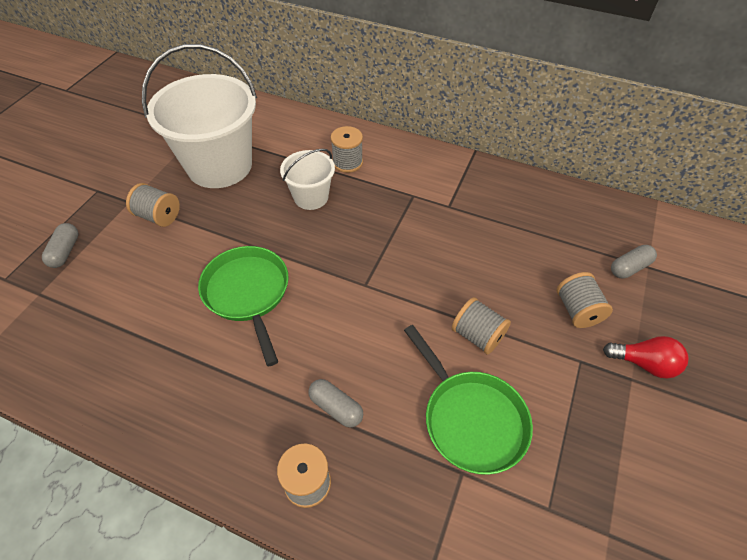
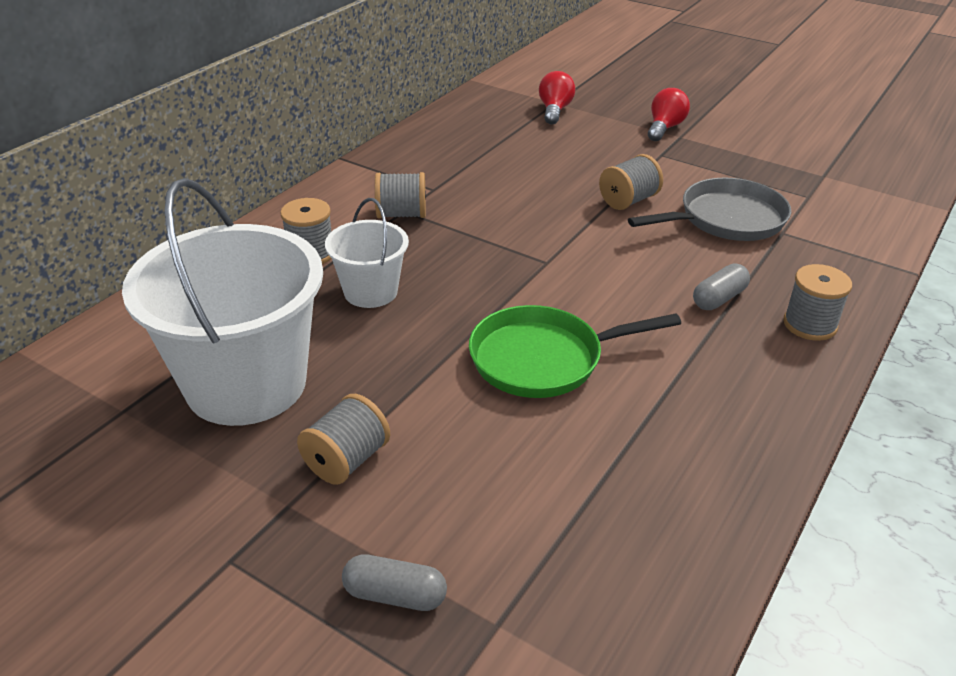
camera: 80 degrees left, 15 degrees down
green pan [404,325,533,475] -> grey pan [628,178,791,241]
grey spool [557,272,613,328] -> grey spool moved to [375,172,426,218]
grey capsule [611,245,657,278] -> red light bulb [539,71,575,124]

